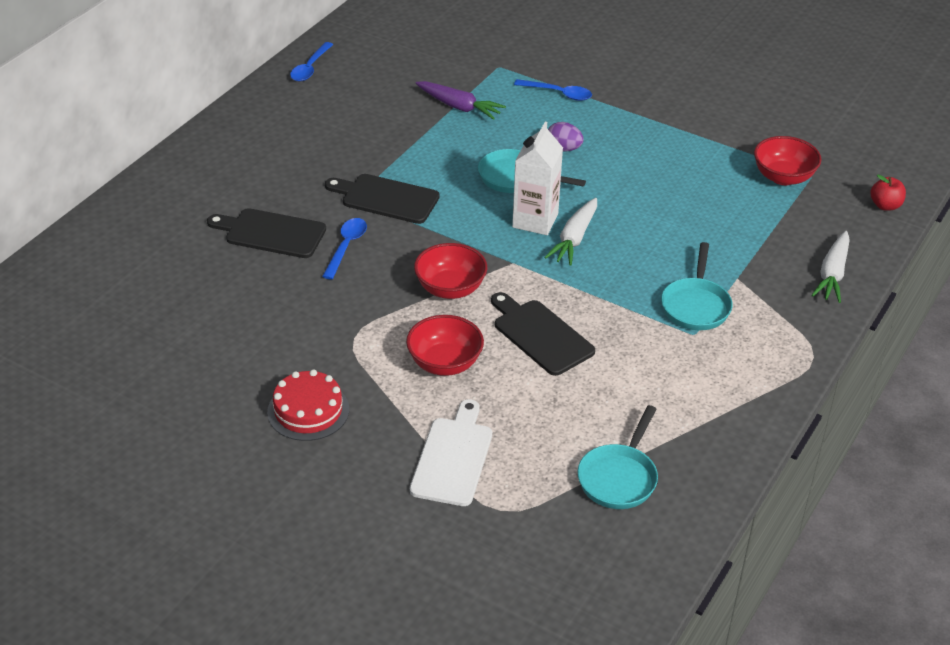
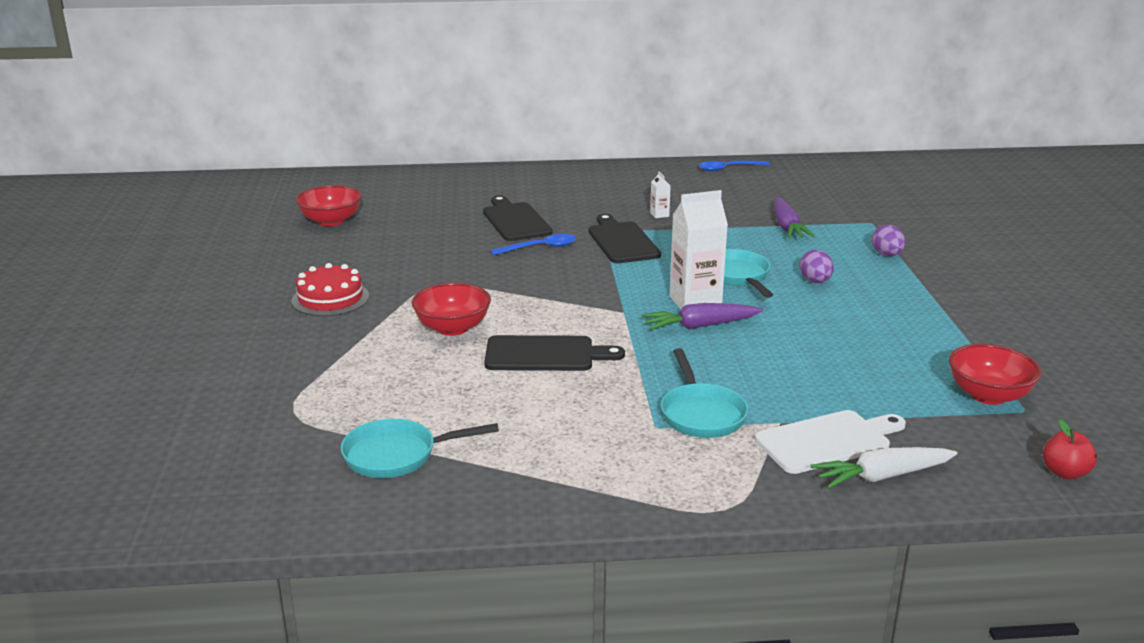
camera: 55 degrees right, 15 degrees down
white cutting board [410,399,492,506] -> white cutting board moved to [755,410,906,474]
red bowl [414,243,487,299] -> red bowl moved to [296,185,362,227]
black cutting board [491,292,595,376] -> black cutting board turned 75 degrees clockwise [484,335,625,371]
blue spoon [514,79,592,101] -> purple egg [872,225,906,256]
white carrot [544,198,597,266] -> purple carrot [642,303,763,330]
turquoise pan [661,242,733,330] -> turquoise pan turned 75 degrees counterclockwise [661,348,748,438]
none -> white carton [650,171,671,218]

